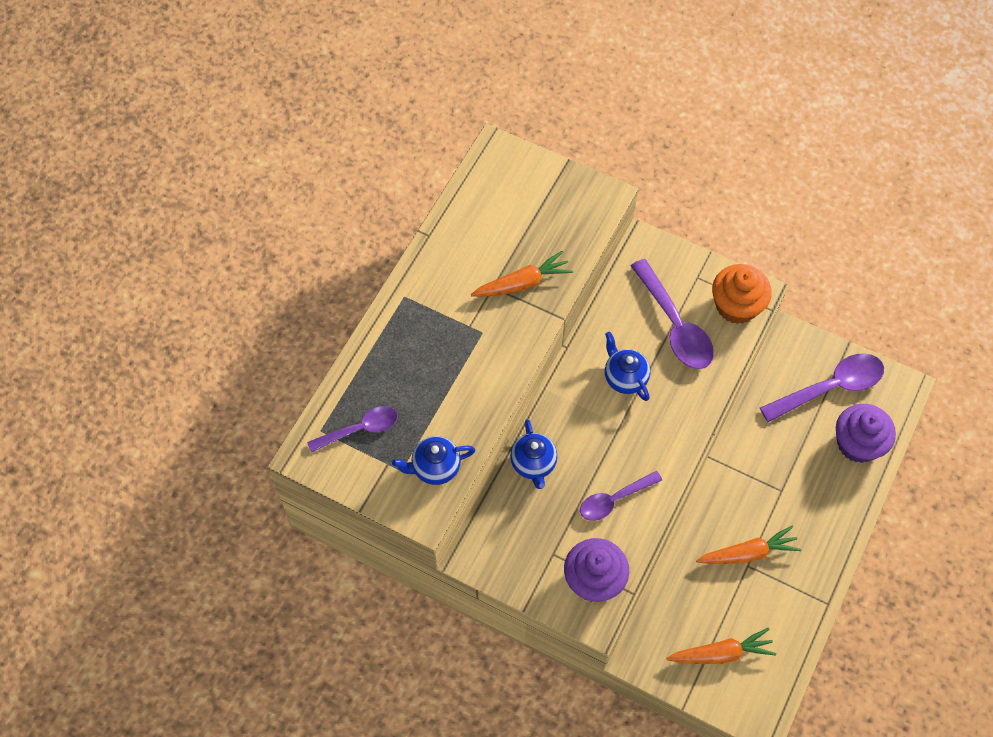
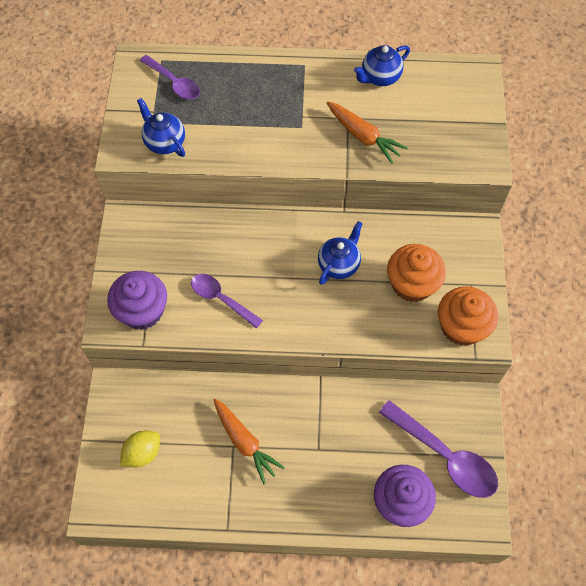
camera: 65 degrees right, 0 degrees up
blue teapot [510,419,557,489] -> blue teapot moved to [354,45,410,86]
purple spoon [631,259,714,369] -> orange cupcake [387,244,446,302]
orange carrot [666,628,776,664] -> yellow lemon [120,431,160,468]

